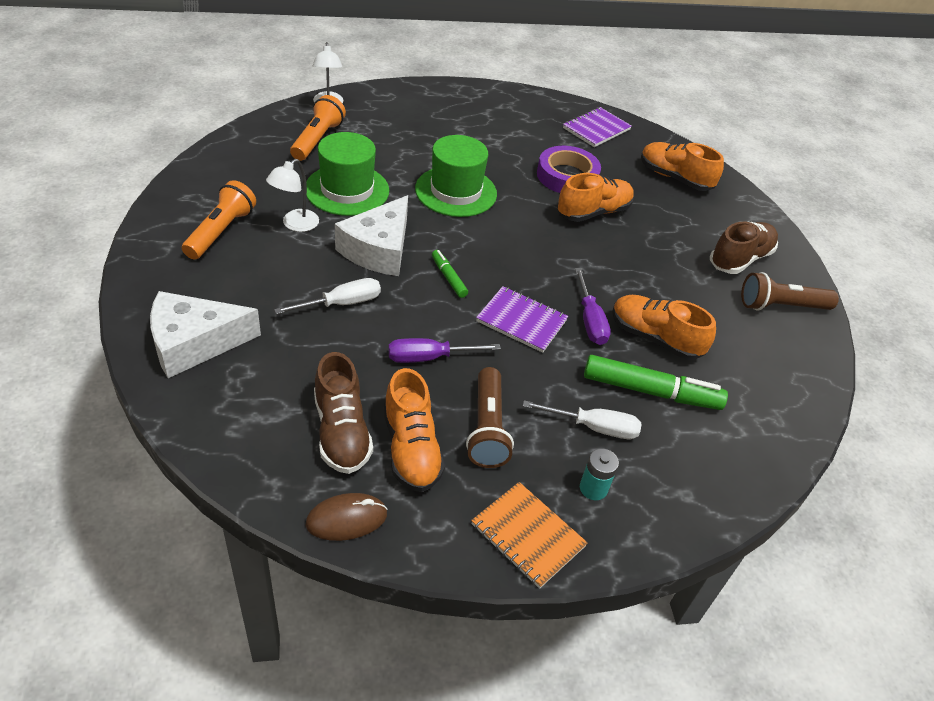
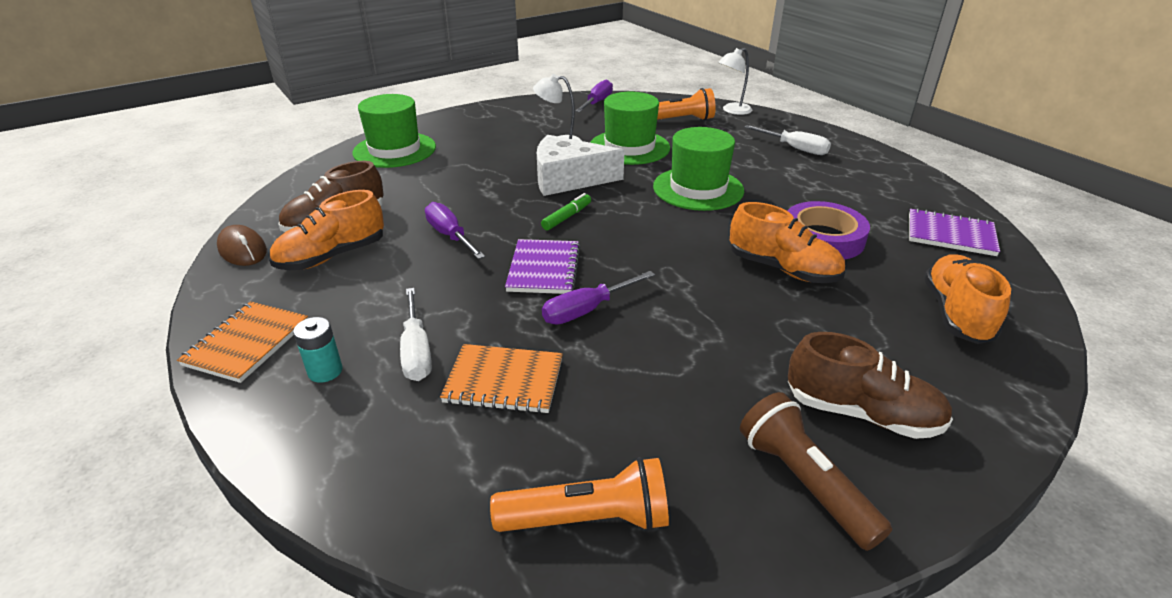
camera: 70 degrees right, 10 degrees down
white cheese [150,291,261,378] -> green hat [352,94,436,168]
orange flashlight [182,180,256,259] -> orange flashlight moved to [490,457,669,532]
white screwdriver [274,278,381,315] -> white screwdriver moved to [744,125,831,155]
brown flashlight [466,367,514,468] -> none
green marker [584,355,728,410] -> orange notebook [440,344,563,414]
orange shoe [612,295,716,360] -> none
none -> purple screwdriver [575,79,613,112]

